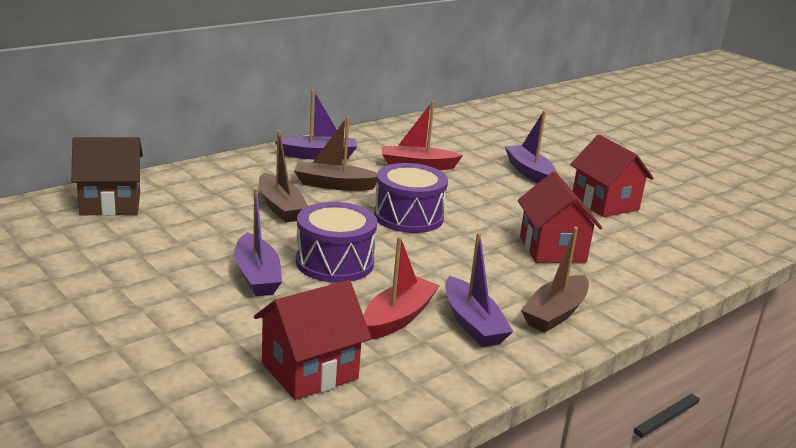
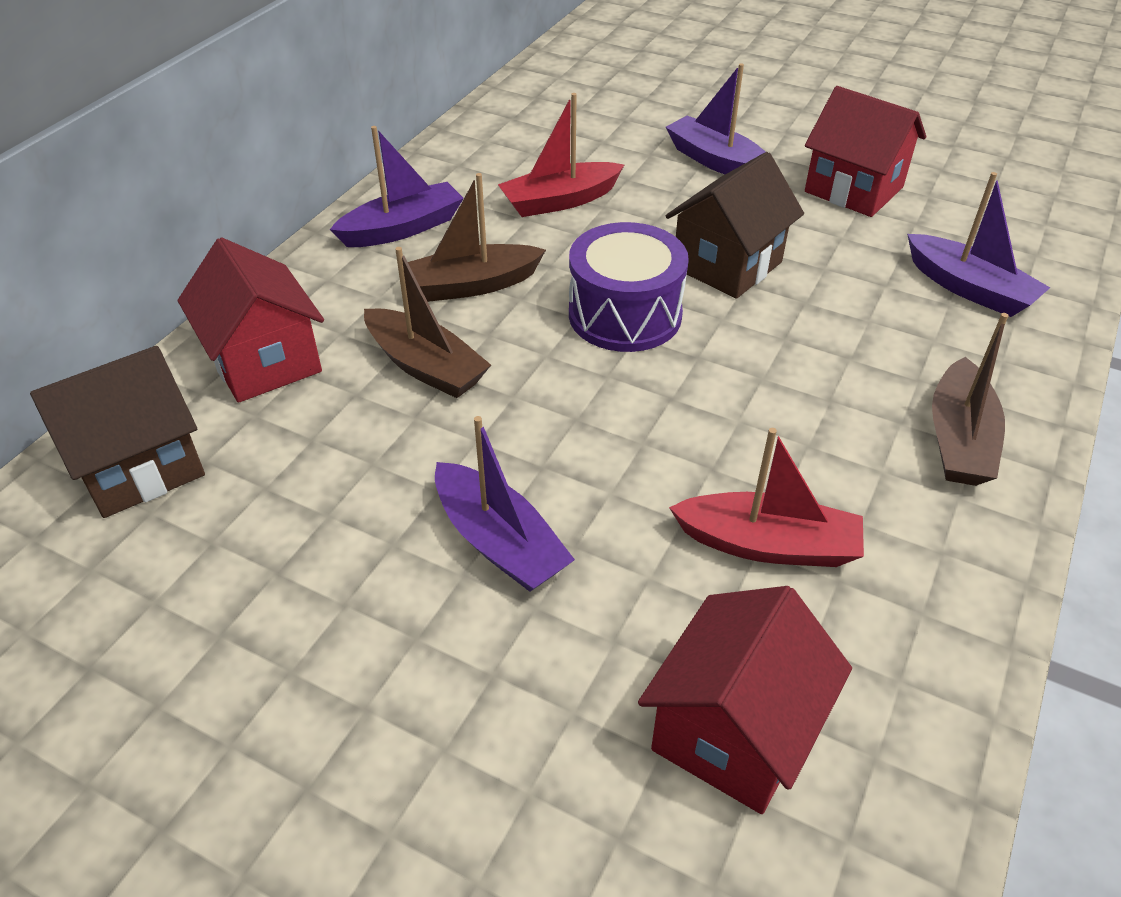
camera: 20 degrees left, 20 degrees up
purple drum [296,202,377,283] -> none
red boat [363,236,440,339] -> red boat turned 90 degrees clockwise [669,428,864,567]
purple boat [445,233,513,347] -> purple boat moved to [907,172,1050,317]
red house [518,172,602,263] -> red house moved to [178,237,324,403]
none -> brown house [666,152,804,299]

